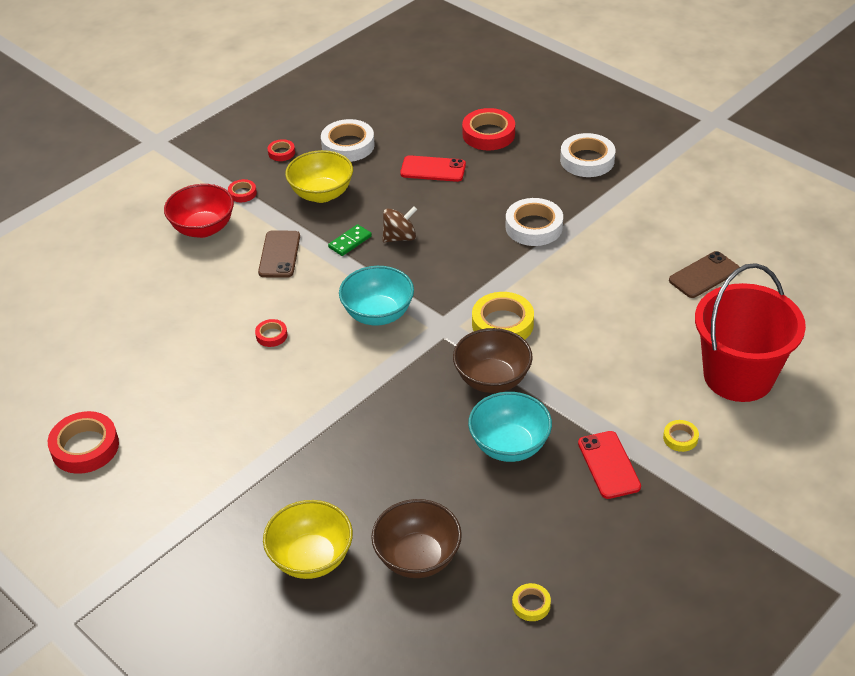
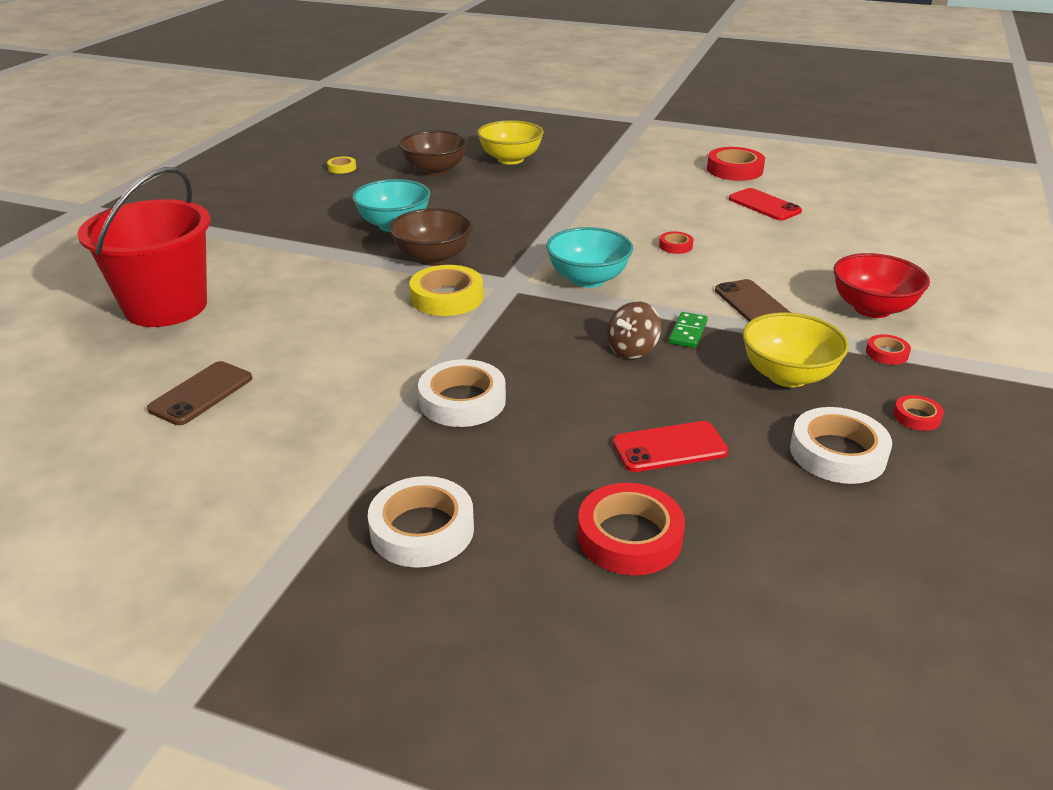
camera: 155 degrees right, 10 degrees down
red phone [578,431,641,499] -> red phone moved to [729,188,802,221]
yellow tape [663,420,699,452] -> none

